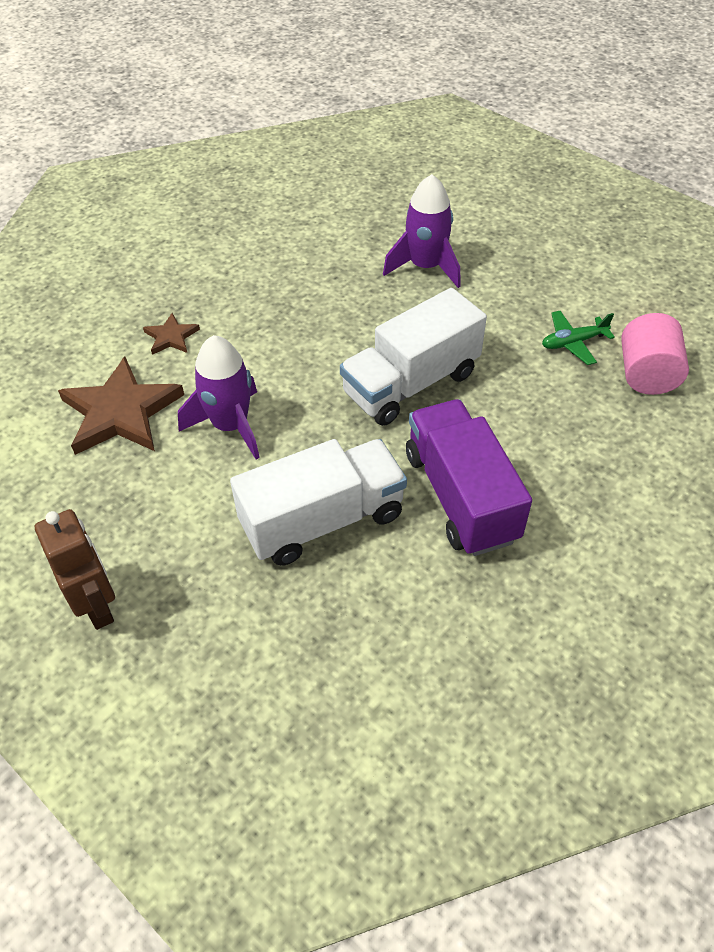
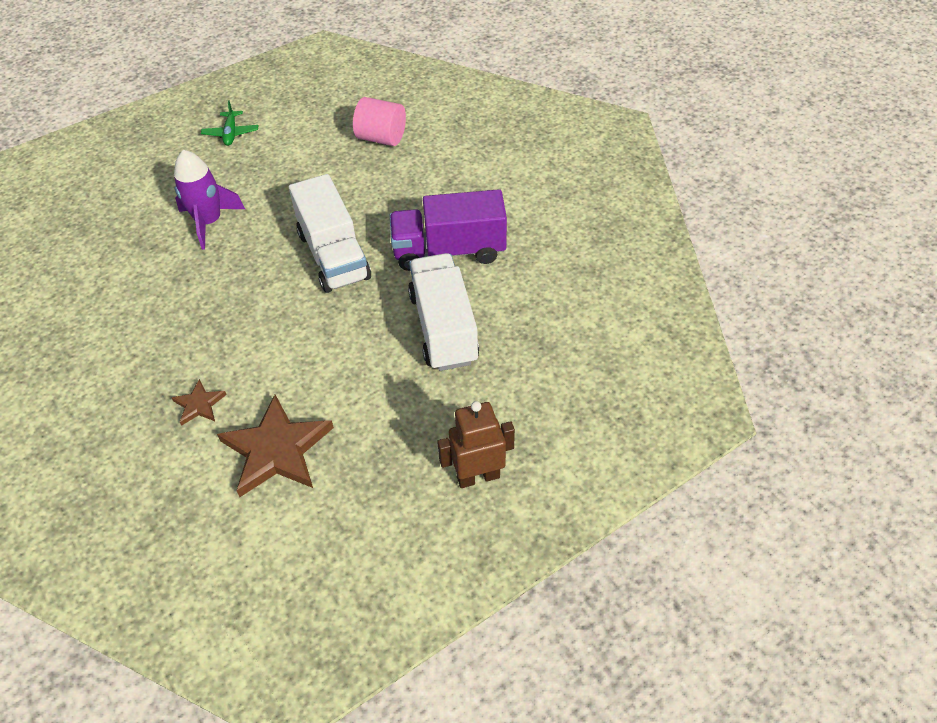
camera: 75 degrees left, 0 degrees up
purple rocket [178,335,260,459] -> none
green plane [542,311,615,365] -> green plane moved to [201,100,258,146]

